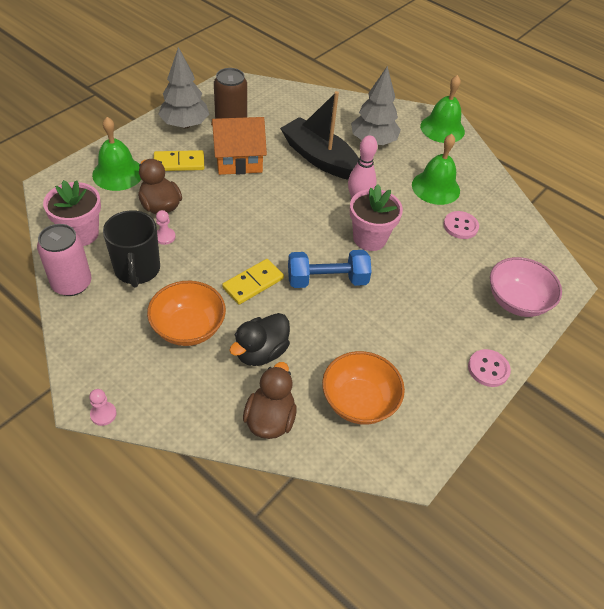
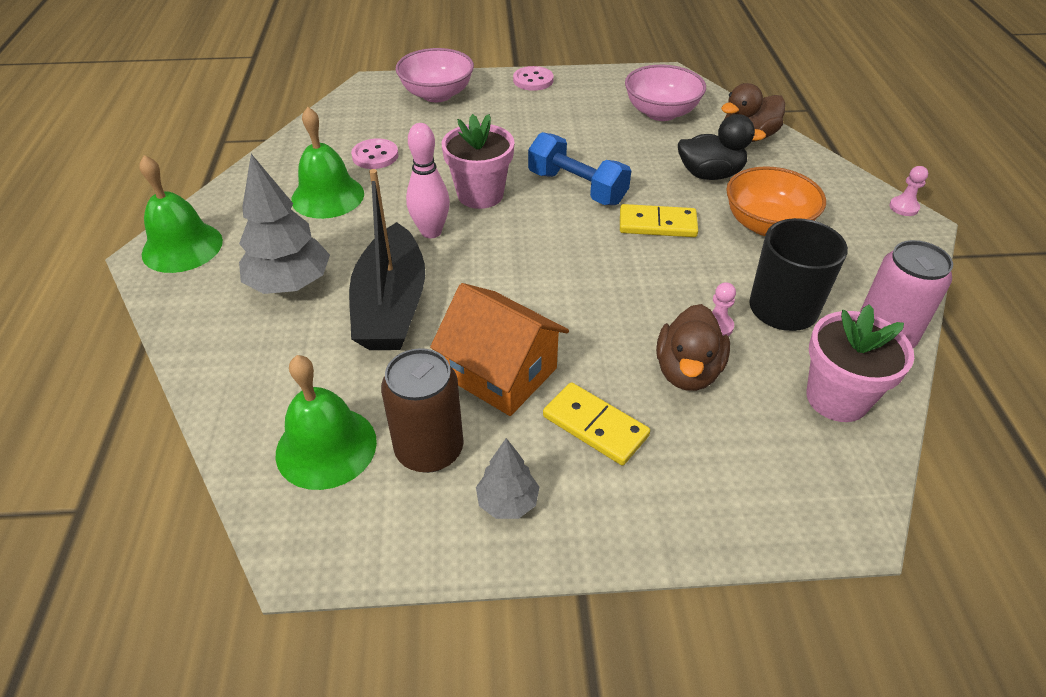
camera: 130 degrees left, 5 degrees down
green bell [92,117,141,191] -> green bell moved to [275,355,377,490]
grey tree [158,47,209,128] -> grey tree [476,438,539,519], size x0.55
orange bowl [322,351,405,425] -> pink bowl [625,65,706,121]

